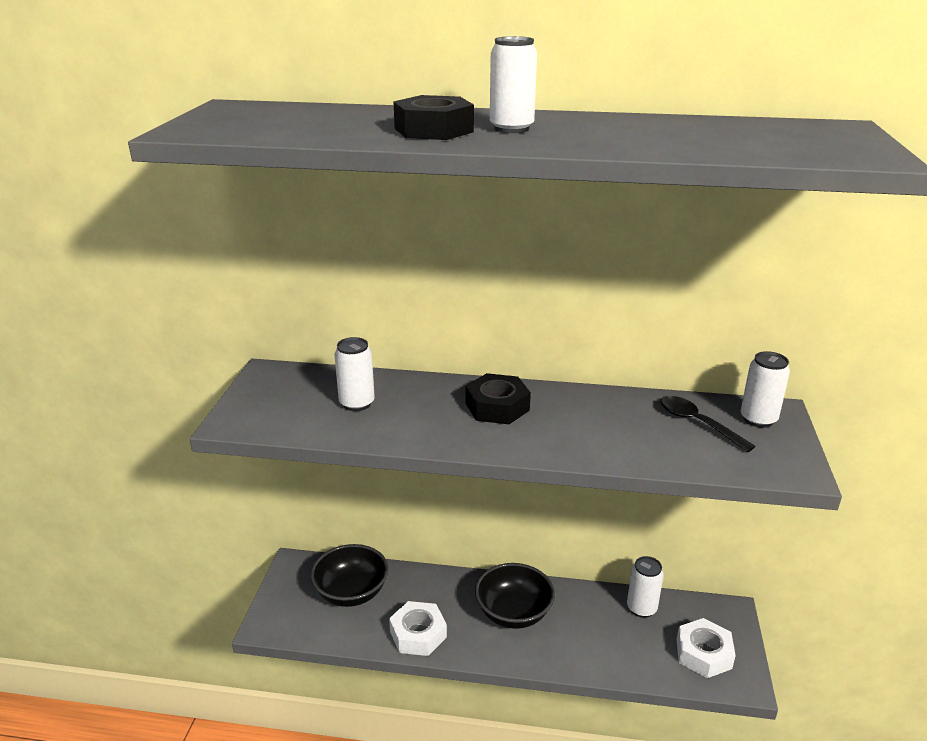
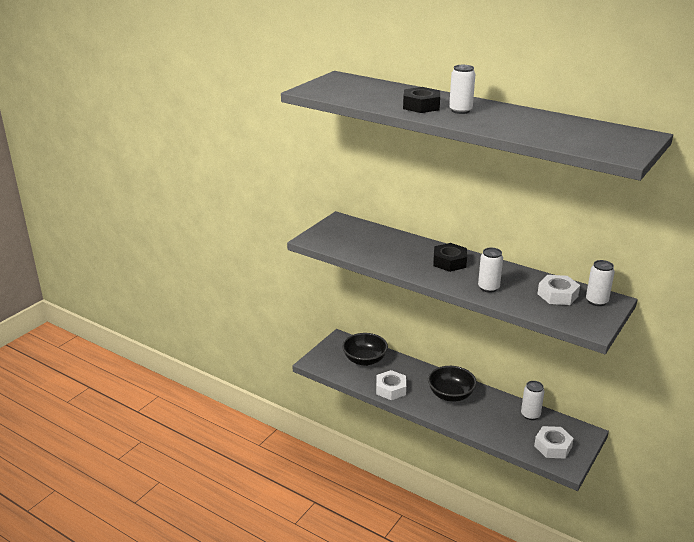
camera: 25 degrees right, 0 degrees up
white can [334,337,375,411] -> white can moved to [478,248,503,293]
black spoon [660,396,756,452] -> white nut [537,275,580,305]

